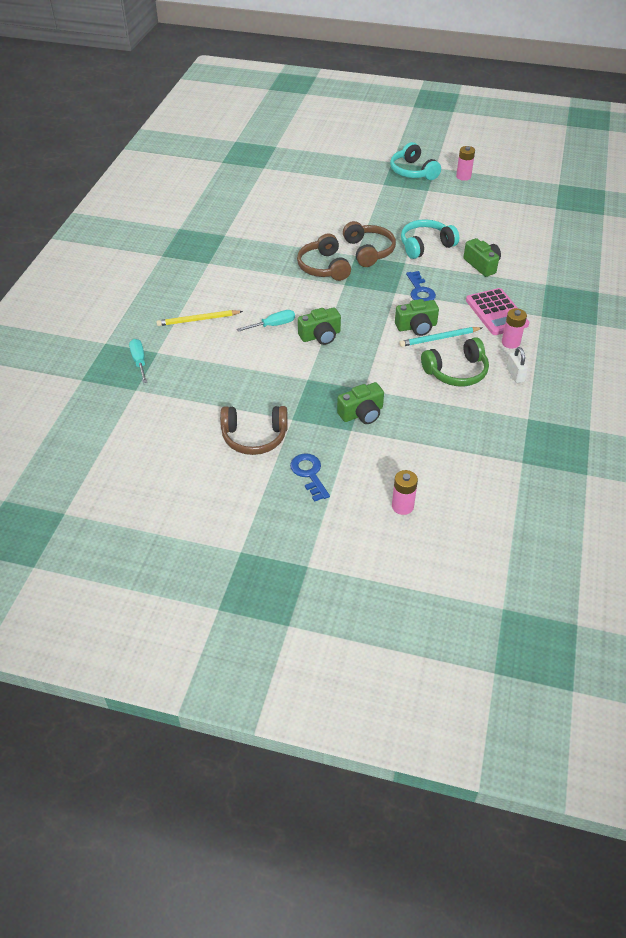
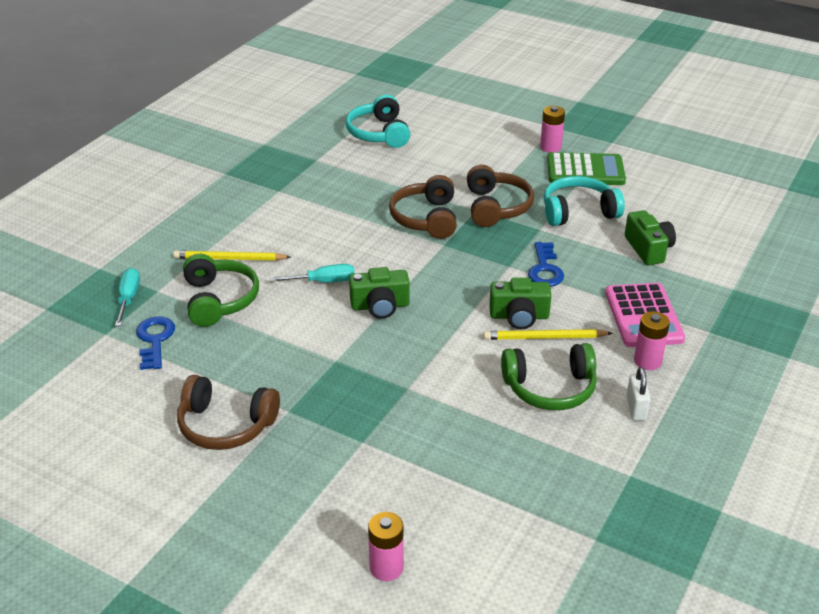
camera: 15 degrees right, 10 degrees down
blue key [290,453,330,502] -> blue key moved to [136,316,175,370]
green camera [337,382,384,424] -> none
turquoise headphones [390,142,441,180] -> turquoise headphones moved to [346,94,410,148]
turquoise pencil [399,327,482,347] -> yellow pencil [484,329,613,340]
pink battery [456,146,475,181] -> pink battery moved to [540,106,565,153]
none -> green headphones [183,254,259,327]
none -> green calculator [547,152,626,185]

